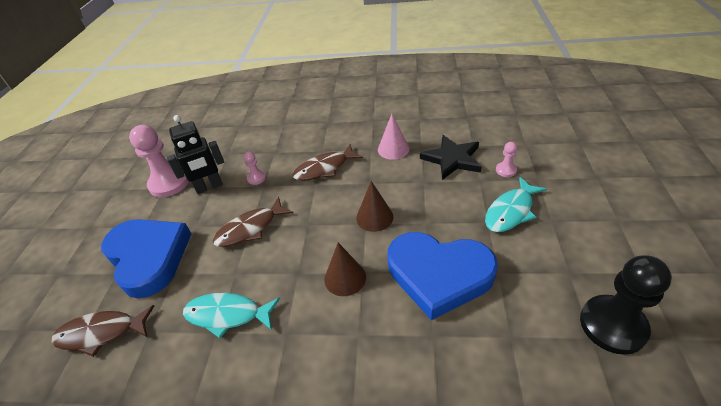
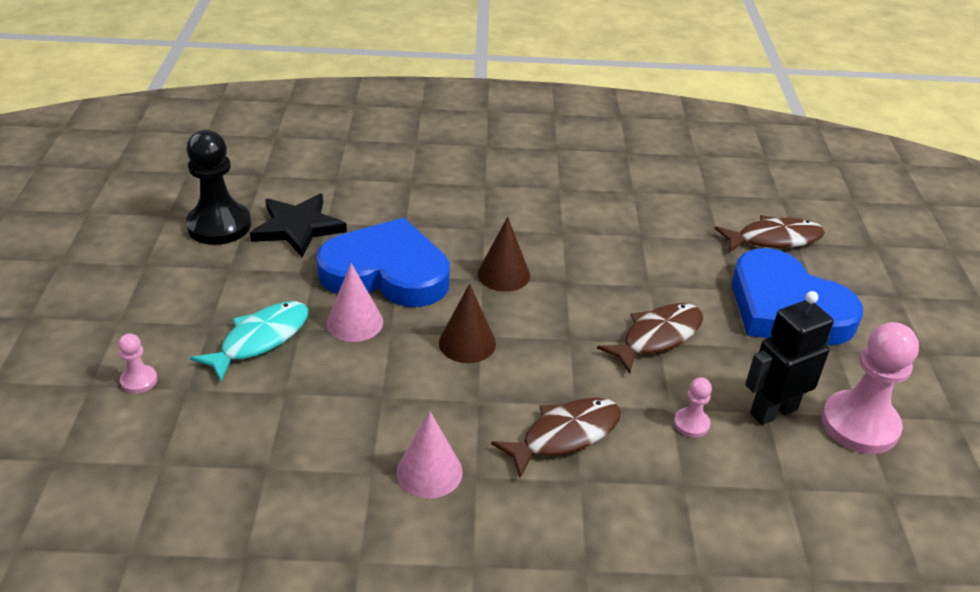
camera: 170 degrees right, 5 degrees down
turquoise fish [183,293,280,338] -> none
black star [420,135,482,180] -> black star moved to [250,194,347,258]
pink pawn [496,142,517,177] -> pink pawn moved to [118,333,157,394]
none -> pink cone [326,263,383,342]

